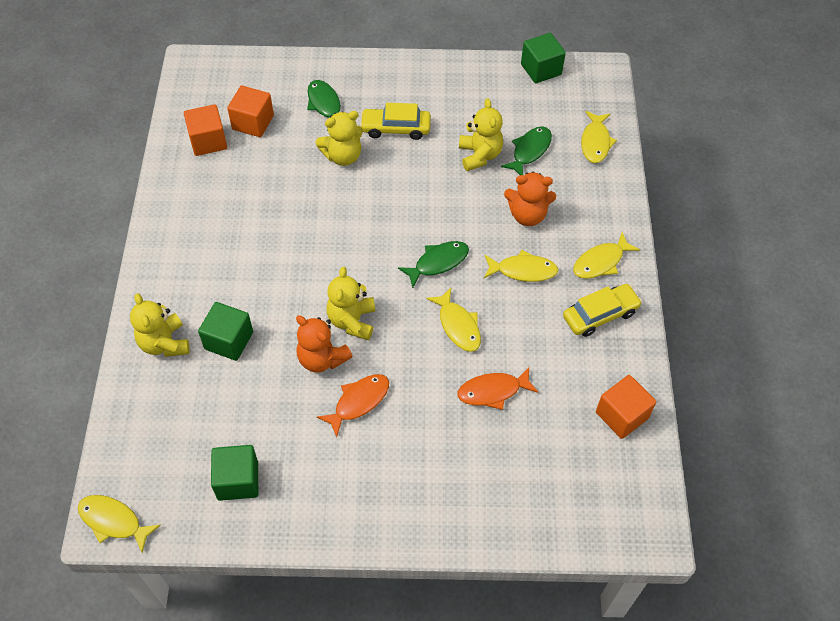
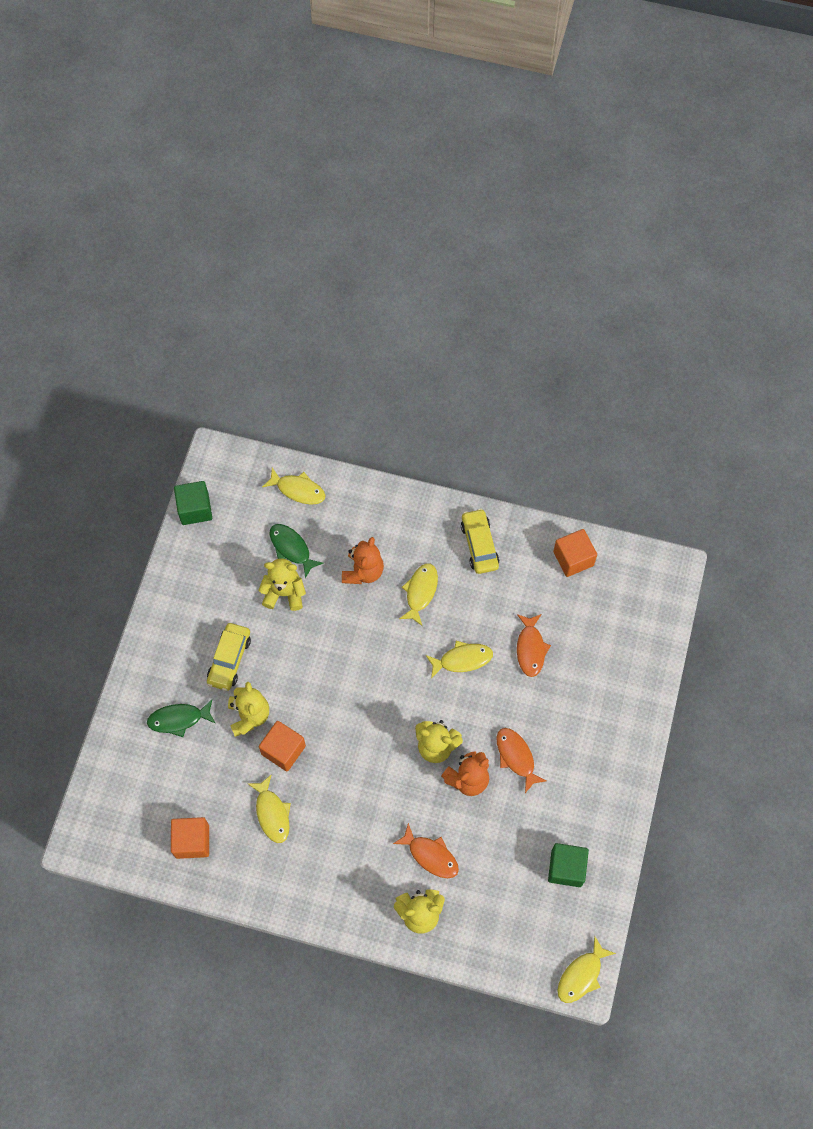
camera: 75 degrees left, 10 degrees up
green cube [198,302,253,361] -> orange fish [393,823,459,878]
orange cube [227,85,274,137] -> orange cube moved to [259,721,306,771]
green fish [398,241,469,288] -> none
yellow fish [573,232,640,279] -> yellow fish moved to [247,774,291,843]

